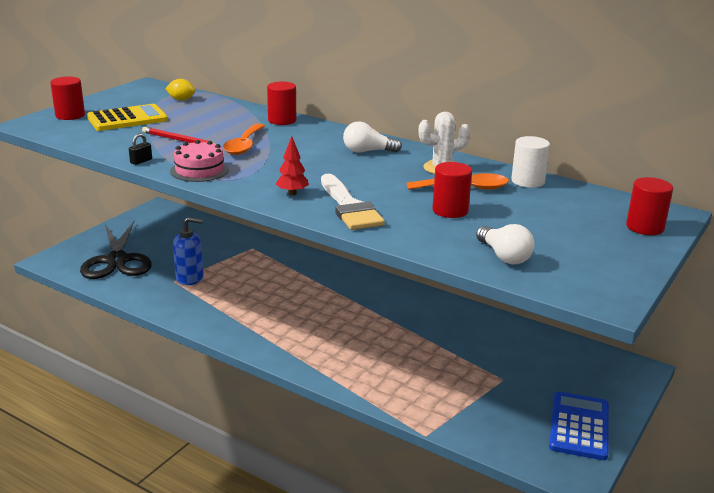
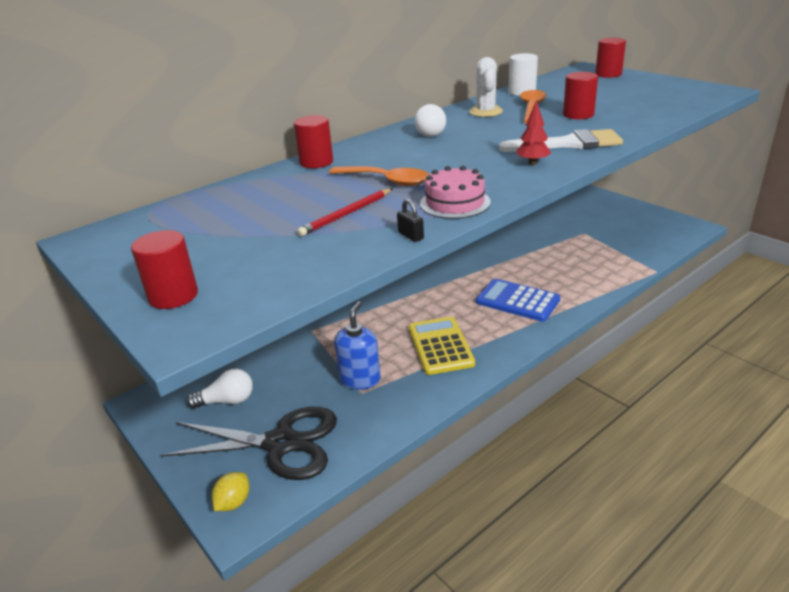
camera: 70 degrees left, 5 degrees up
yellow calculator [87,104,168,131] -> yellow calculator moved to [409,317,475,375]
yellow lemon [165,79,196,101] -> yellow lemon moved to [212,472,249,511]
white light bulb [476,224,535,265] -> white light bulb moved to [187,369,253,409]
blue calculator [549,392,609,460] -> blue calculator moved to [476,279,560,322]

